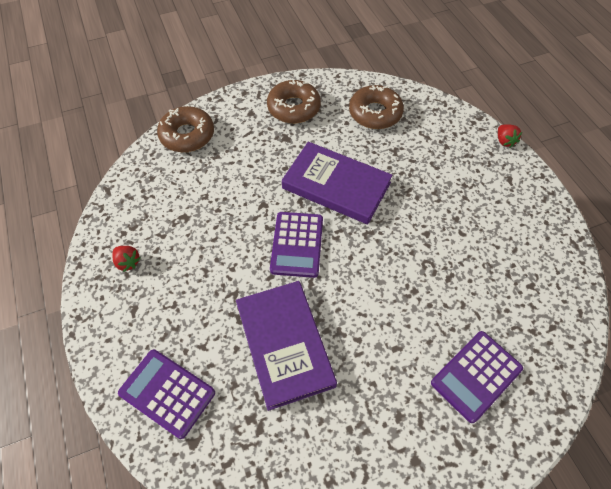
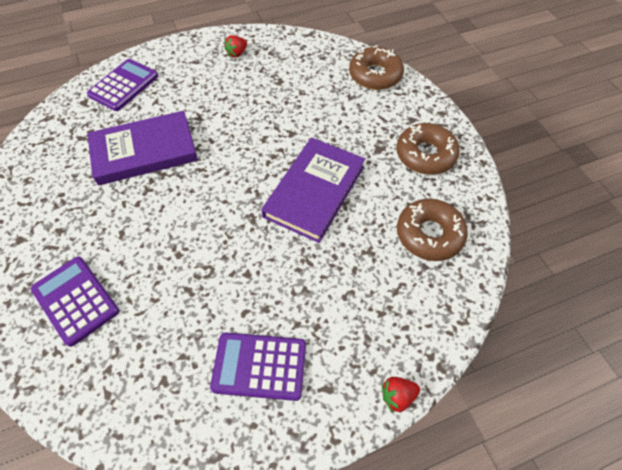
camera: 90 degrees right, 0 degrees up
purple calculator [270,212,323,278] -> purple calculator moved to [210,333,306,401]

